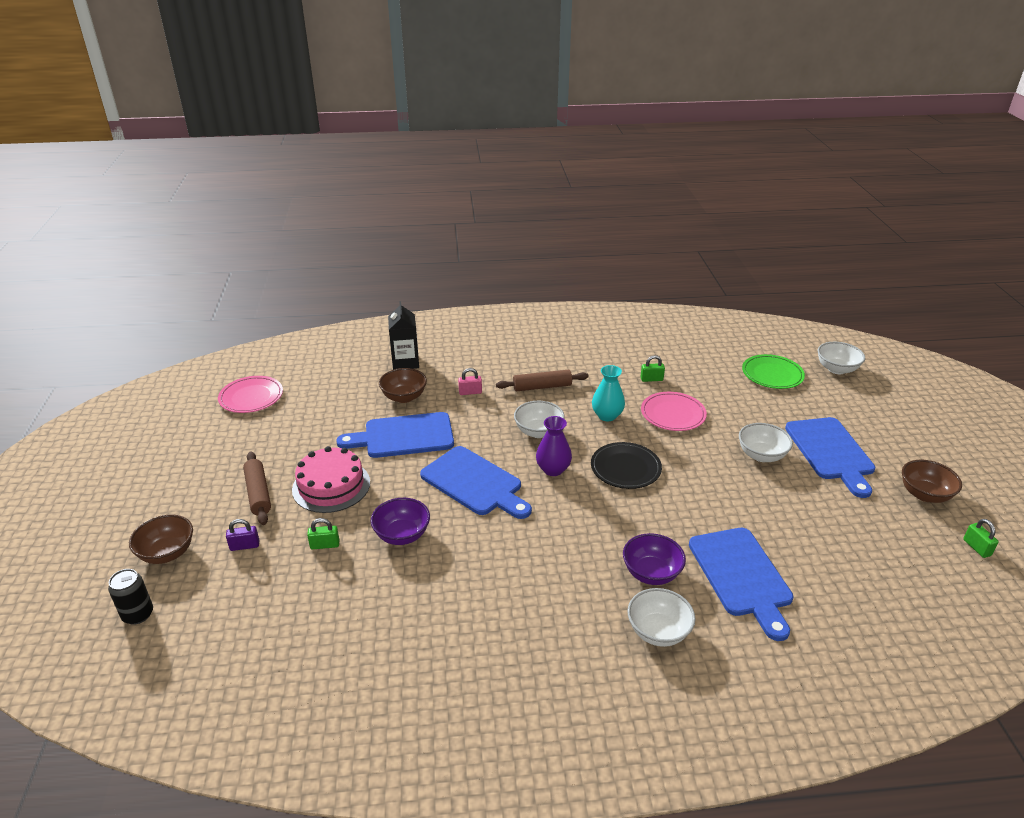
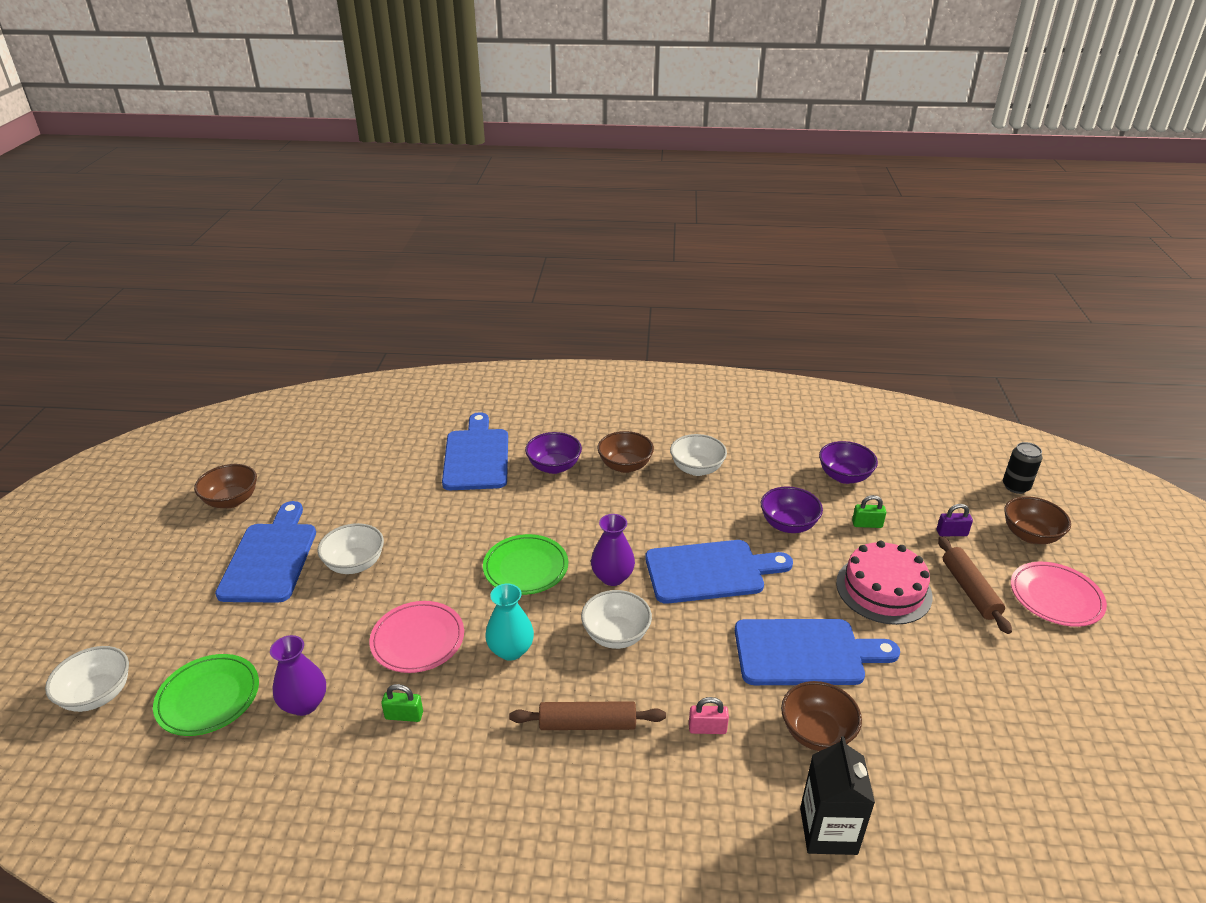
camera: 170 degrees left, 0 degrees up
pink plate [218,376,283,413] -> pink plate moved to [1011,562,1107,627]
blue cutting board [420,446,532,519] -> blue cutting board turned 120 degrees clockwise [645,540,793,604]
black plate [591,442,662,489] -> green plate [483,534,568,595]
white bowl [627,588,695,647] -> white bowl moved to [670,434,727,476]
green padlock [963,519,999,558] -> none
none -> purple vase [270,635,326,716]
none -> brown bowl [598,431,654,473]
none -> purple bowl [819,441,878,484]

